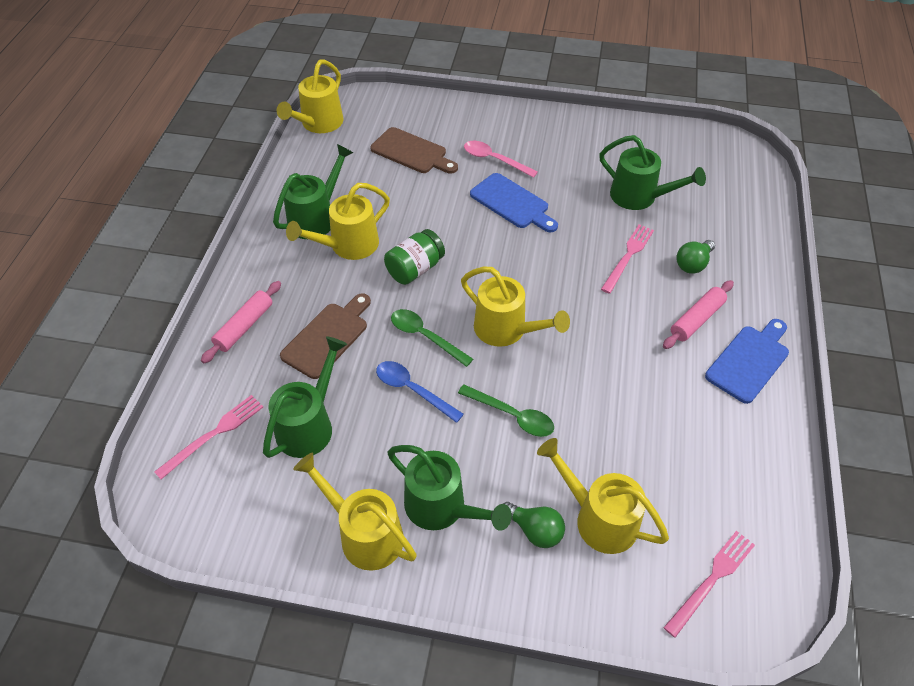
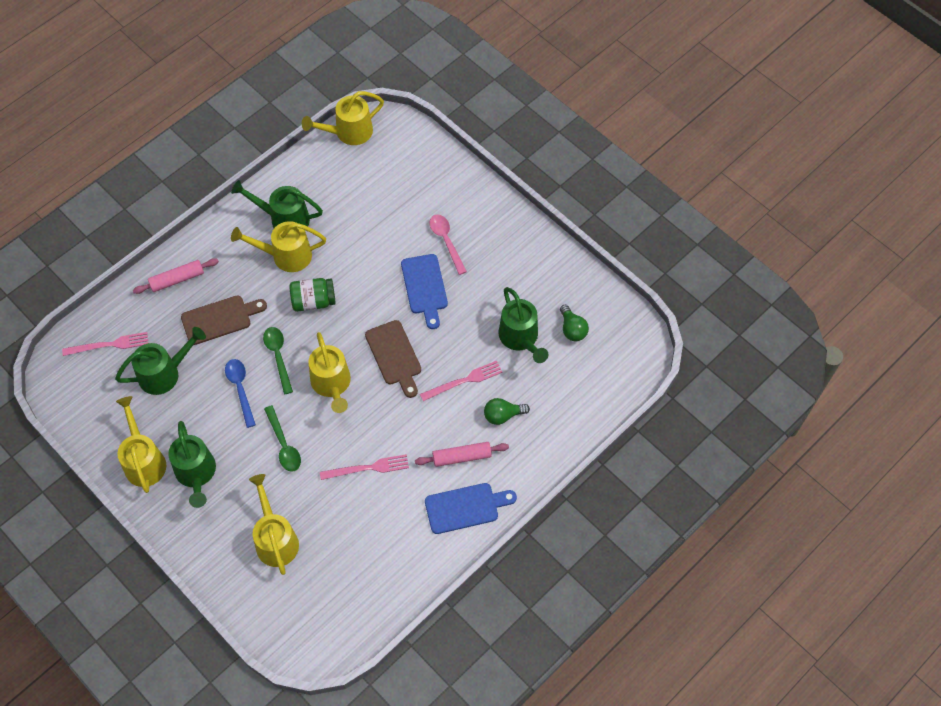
camera: 35 degrees right, 10 degrees up
green watering can [273,144,354,239] -> green watering can turned 150 degrees counterclockwise [231,180,323,228]
brown cutting board [370,127,458,174] -> brown cutting board moved to [365,320,421,398]
green light bulb [503,502,565,548] -> green light bulb moved to [560,305,589,342]
pink fork [663,531,755,638] -> pink fork moved to [320,454,409,480]

